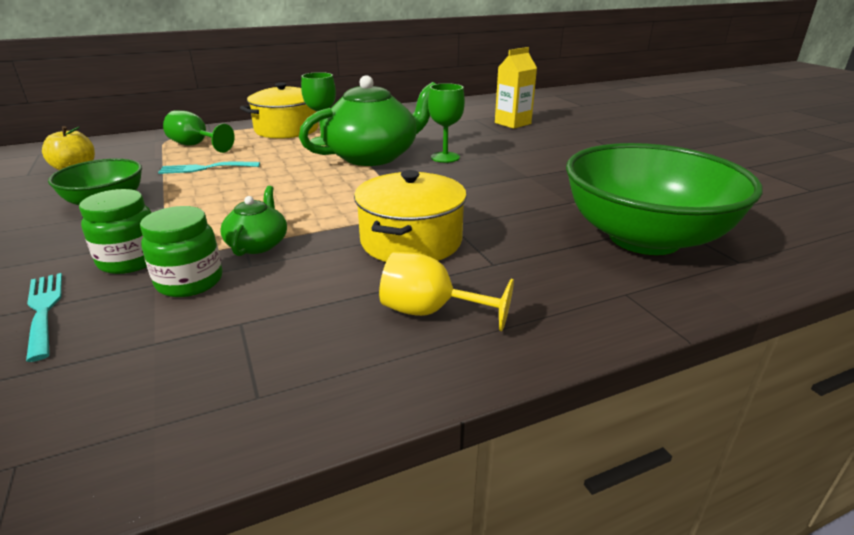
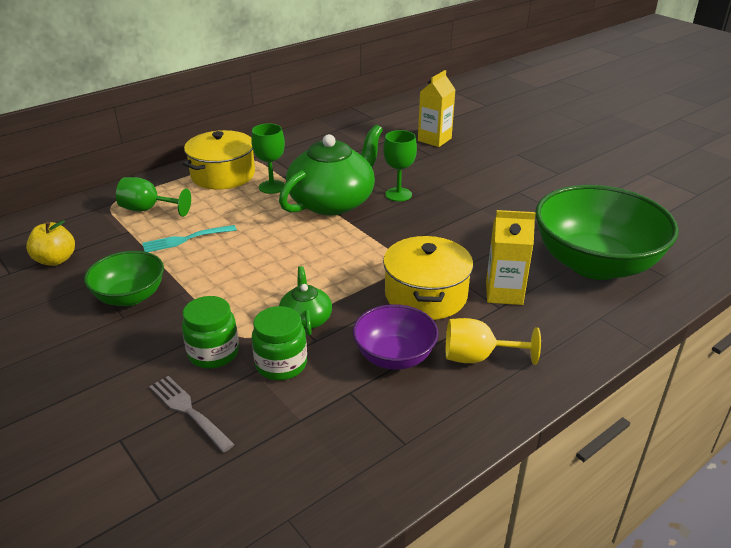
camera: 15 degrees left, 5 degrees up
turquoise fork [26,273,62,362] -> grey fork [149,376,235,453]
none -> purple bowl [353,304,439,370]
none -> yellow carton [486,210,536,305]

